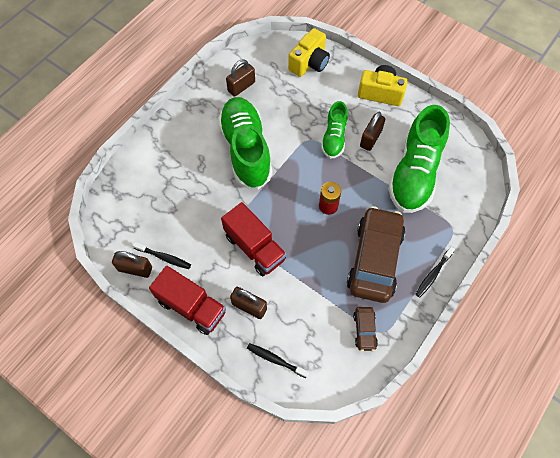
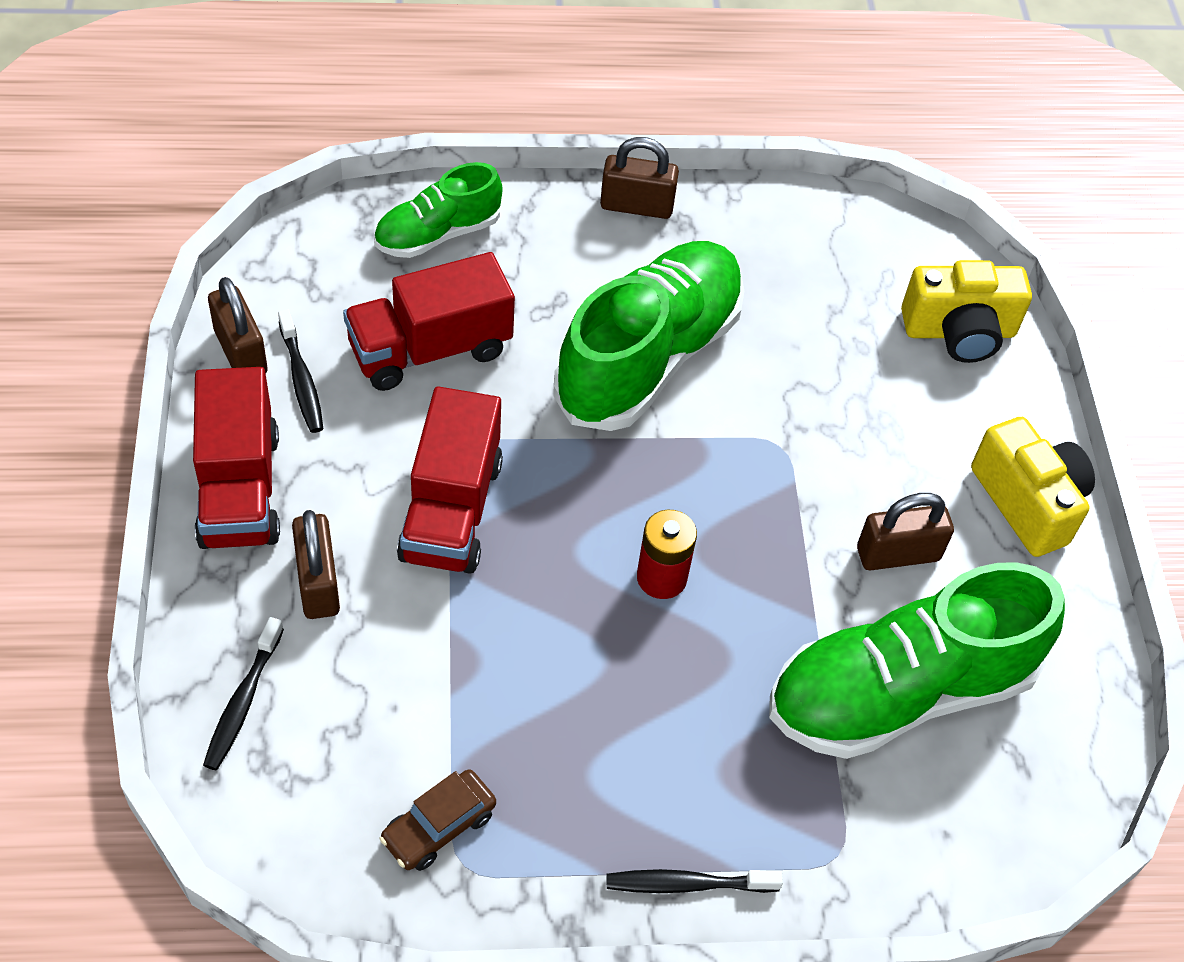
camera: 45 degrees right, 10 degrees down
brown padlock [226,59,255,97] -> brown padlock moved to [600,137,679,219]
black toothbrush [247,343,309,378] -> black toothbrush turned 150 degrees counterclockwise [203,617,284,770]
green shoe [321,101,348,159] -> green shoe moved to [374,162,502,258]
brown car [347,206,405,303] -> none
none -> red truck [343,252,515,391]

